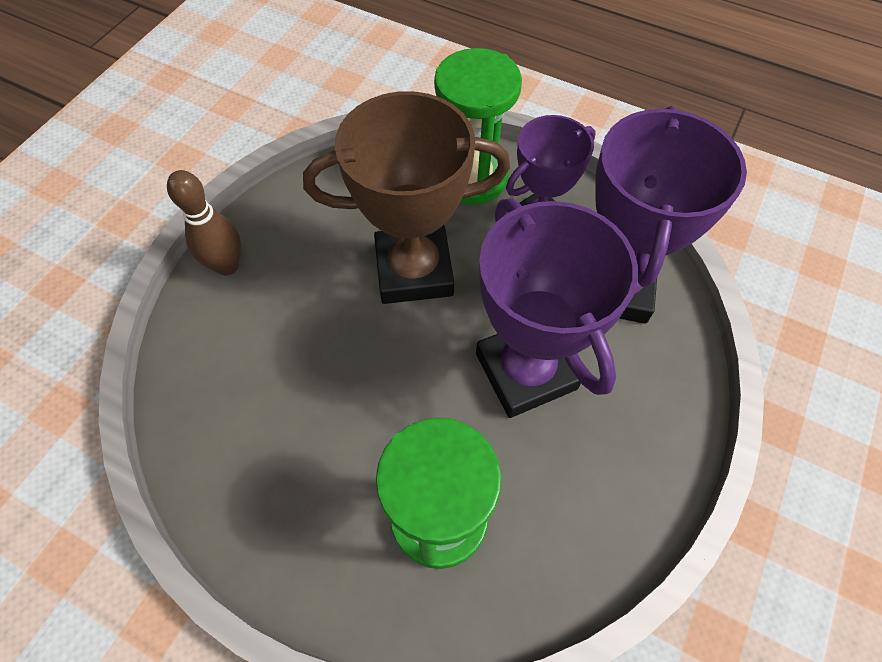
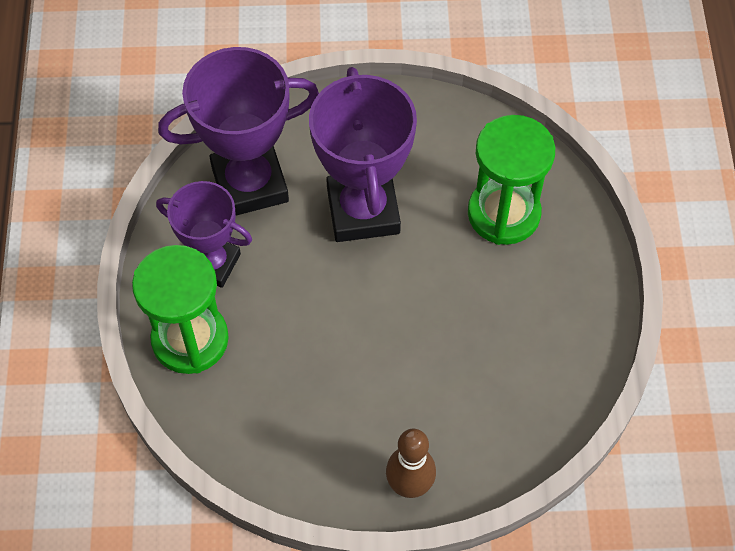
camera: 120 degrees left, 0 degrees up
brown trophy [303,91,510,304] -> none
purple trophy [476,198,638,418] -> purple trophy turned 45 degrees counterclockwise [309,67,417,242]

